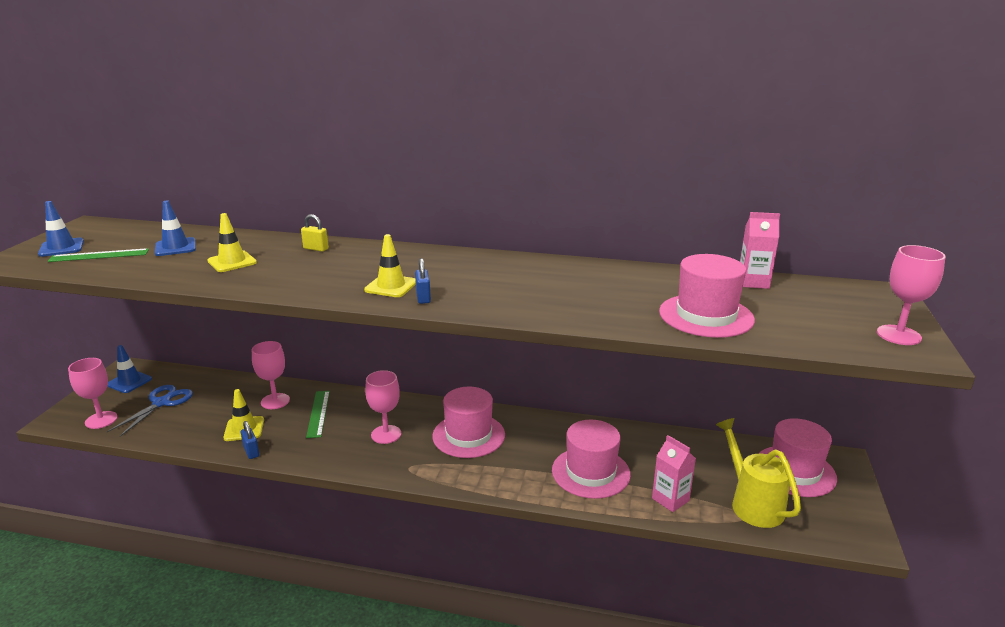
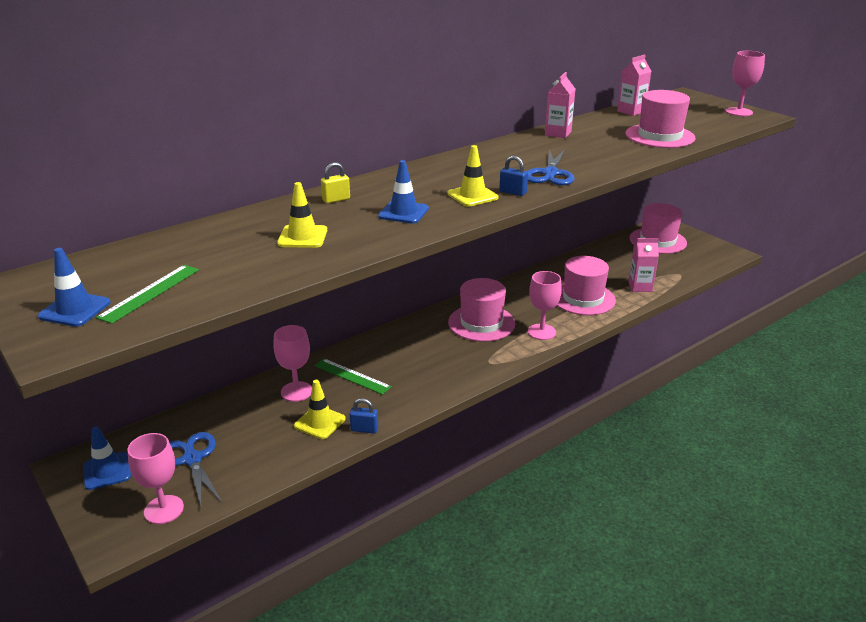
camera: 50 degrees left, 5 degrees up
blue traffic cone [155,200,196,256] -> blue traffic cone moved to [378,160,429,224]
pink goblet [365,370,401,444] -> pink goblet moved to [528,271,562,340]
yellow watering can [716,418,801,528] -> none
none -> blue scissors [527,149,575,185]
none -> pink carton [545,72,575,138]

